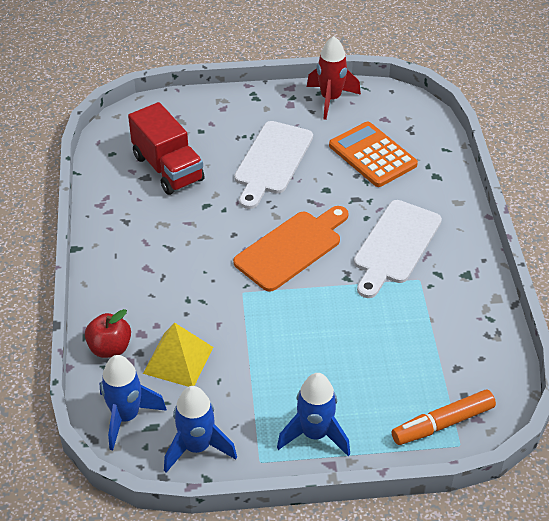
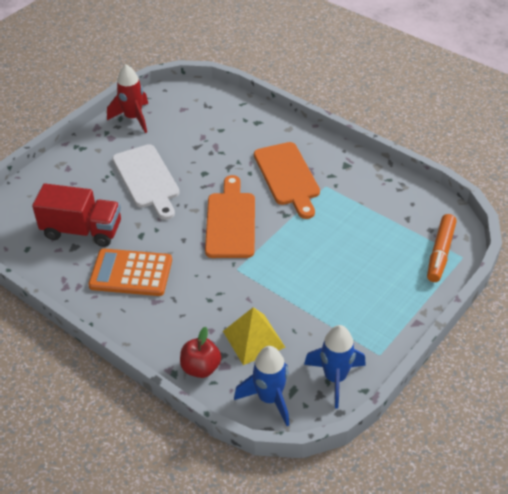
camera: 45 degrees left, 0 degrees up
blue rocket [277,373,350,456] -> none
orange calculator [329,122,418,187] -> orange calculator moved to [88,249,172,296]
white cutting board [354,200,442,298] -> orange cutting board [254,142,320,219]

